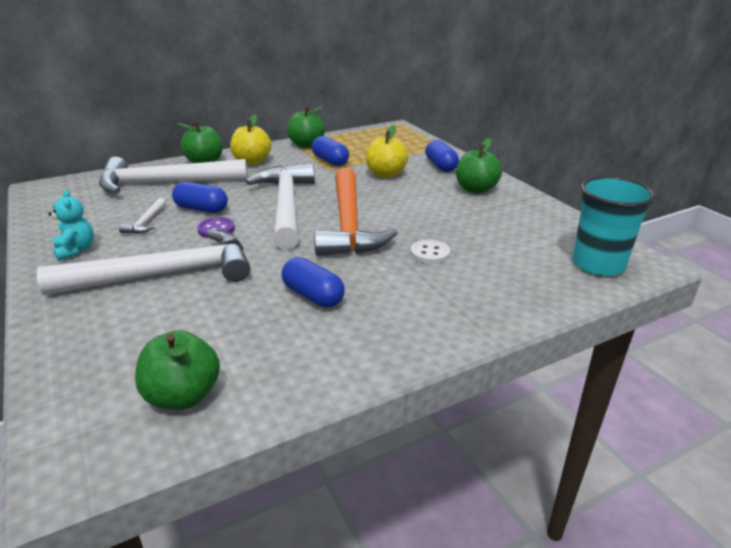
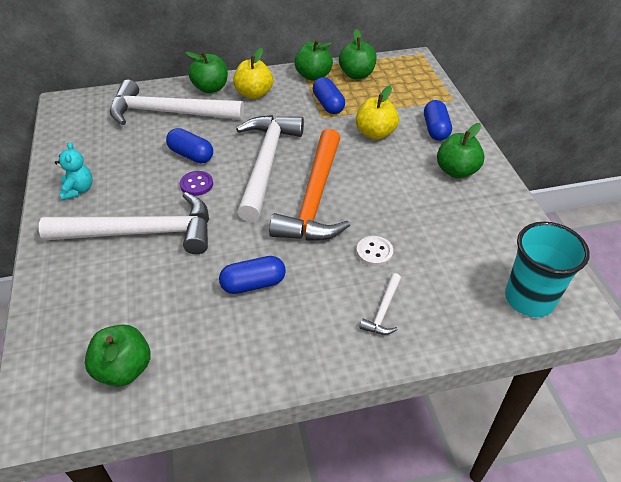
camera: 15 degrees right, 15 degrees up
white hammer [119,198,166,234] -> white hammer moved to [359,273,401,335]
blue capsule [281,257,345,308] -> blue capsule turned 75 degrees counterclockwise [219,256,286,294]
none -> green apple [339,29,377,79]

